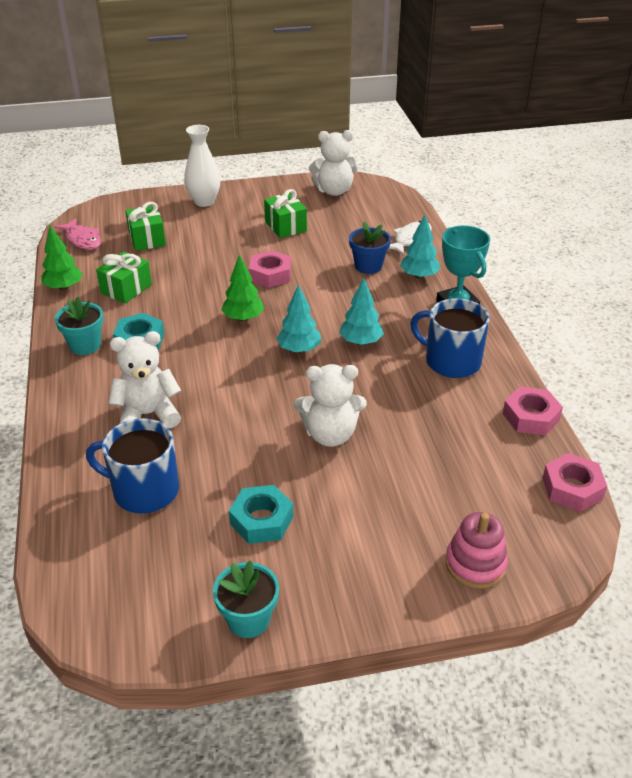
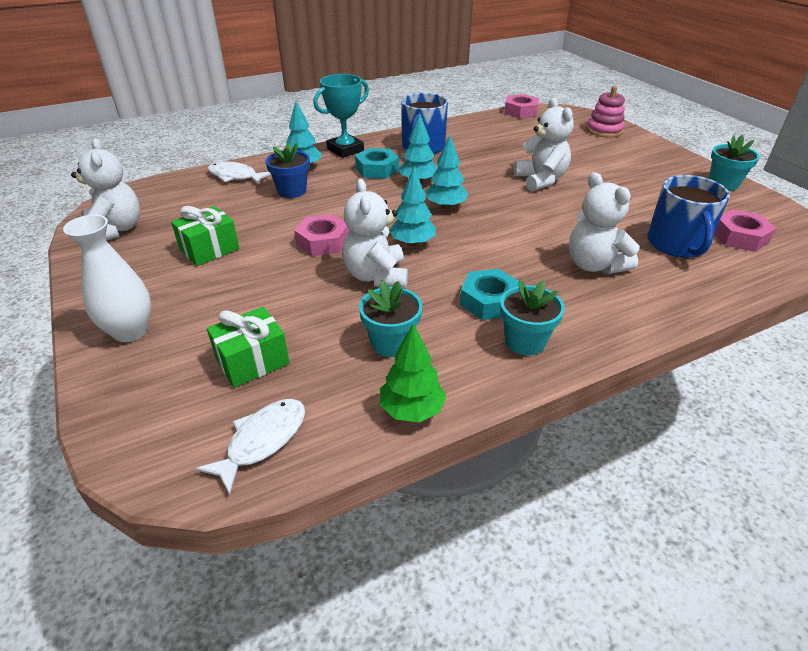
camera: 105 degrees left, 0 degrees up
pink fish [54,219,101,250] -> white fish [195,399,305,495]
green gift [96,252,152,303] -> turquoise flower pot [359,280,423,357]
green tree [221,255,265,321] -> turquoise tree [389,167,436,246]
turquoise nut [229,485,294,544] -> turquoise nut moved to [355,148,399,179]
pink nut [503,386,563,435] -> pink nut moved to [714,209,777,252]
none -> white teddy bear [342,179,408,288]

